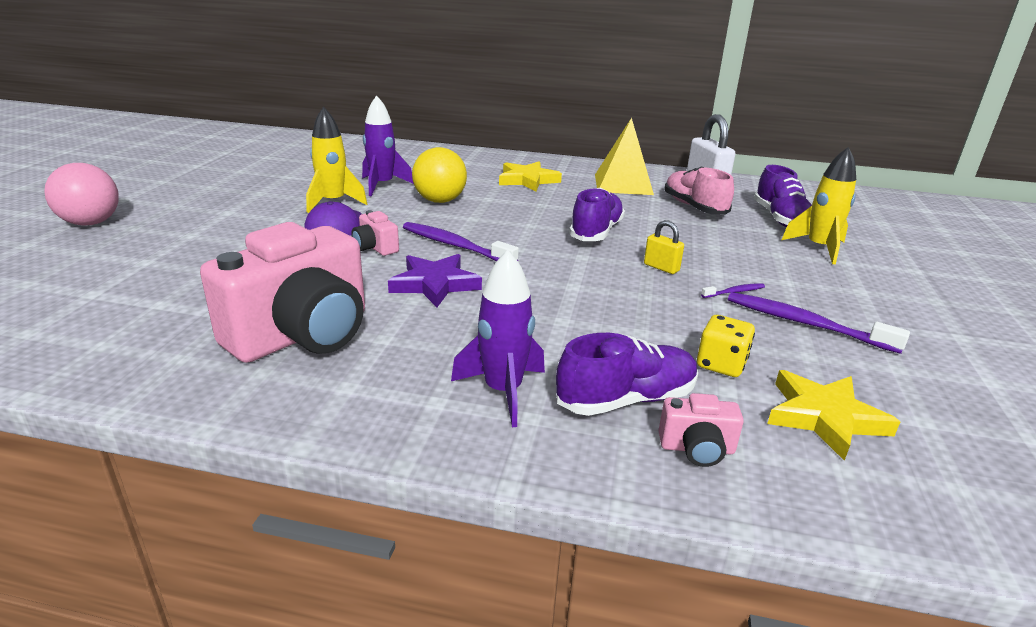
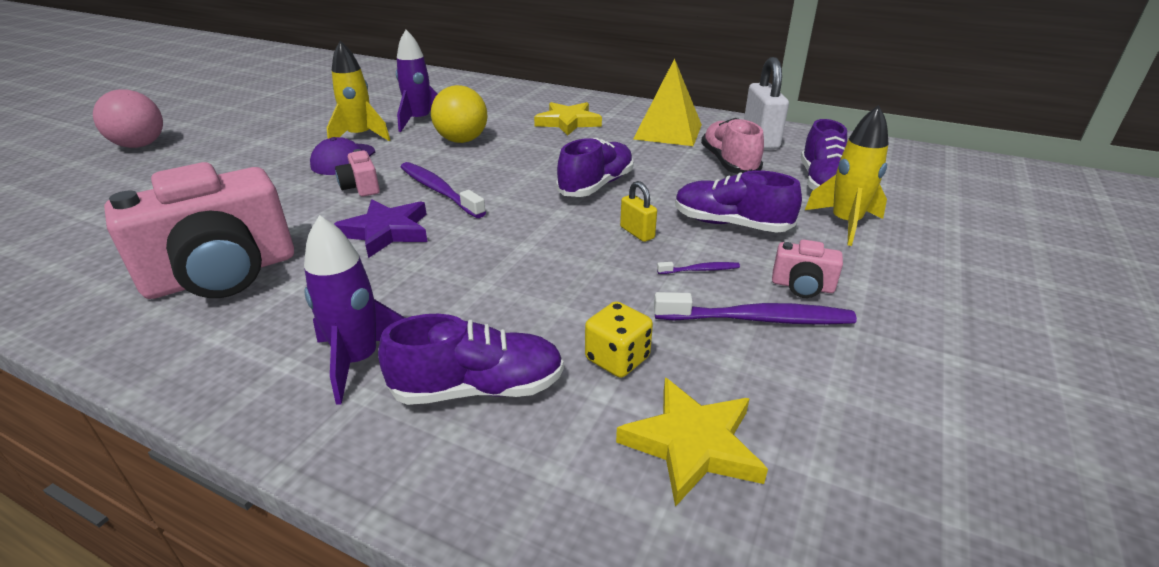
camera: 15 degrees right, 5 degrees up
pink camera [659,393,744,467] -> pink camera moved to [772,240,843,298]
purple toothbrush [728,292,910,354] -> purple toothbrush turned 135 degrees clockwise [654,292,857,325]
none -> purple shoe [675,170,802,233]

